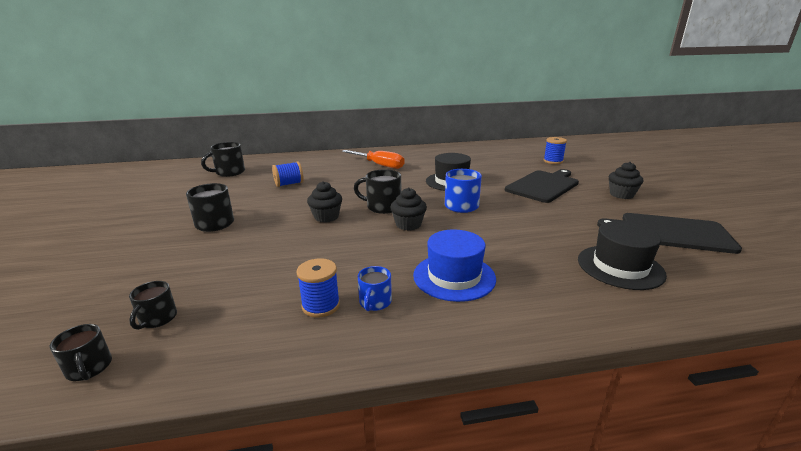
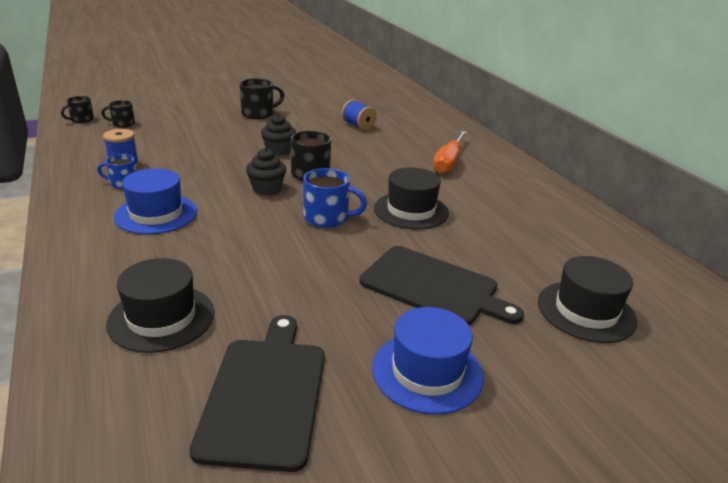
camera: 75 degrees right, 5 degrees up
black mug [201,142,245,177] -> none
blue spool [543,137,567,164] -> black hat [538,256,637,343]
black cupcake [609,162,644,199] -> blue hat [372,307,484,415]

